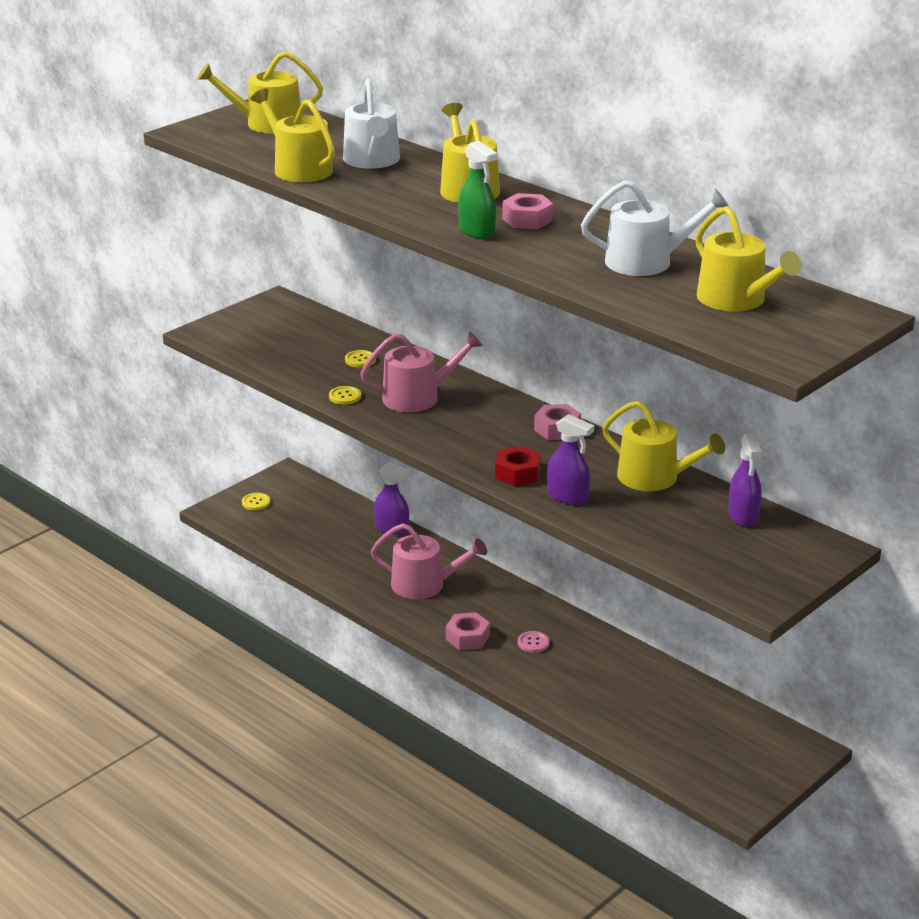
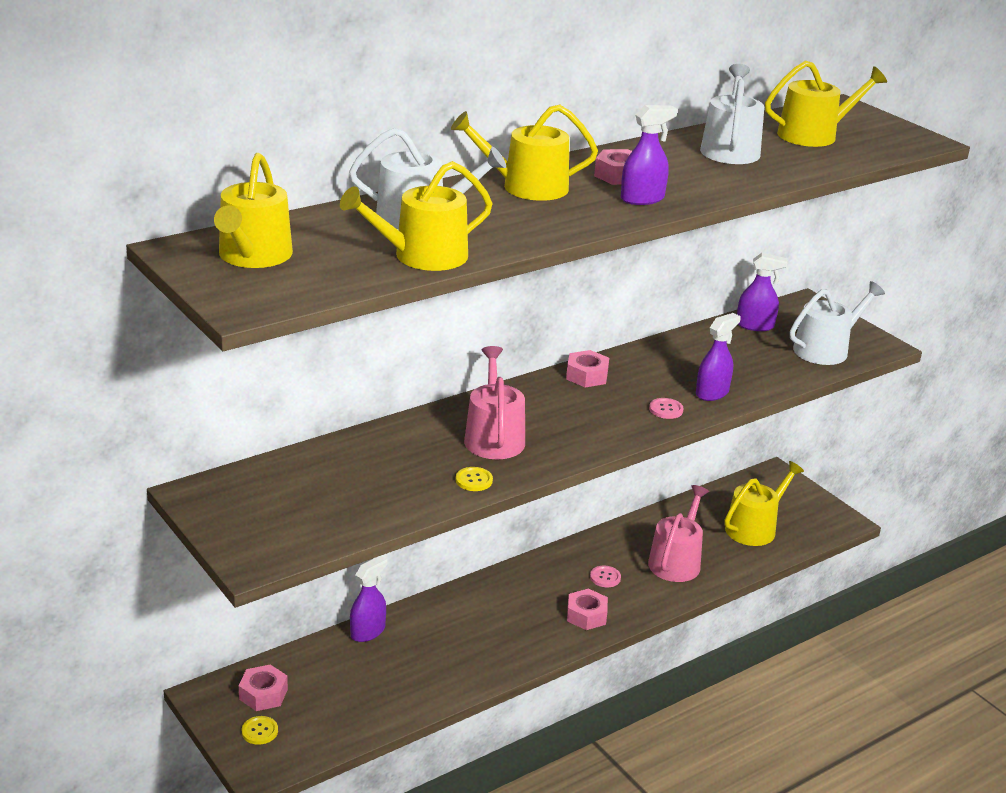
camera: 80 degrees left, 0 degrees up
yellow button [345,350,376,368] -> none
pink watering can [371,523,487,599] -> pink watering can moved to [648,485,709,582]
green spray bottle [458,141,497,239] -> purple spray bottle [621,105,677,205]
red nut [495,446,541,486] -> pink button [649,398,683,419]
yellow watering can [602,401,725,491] -> yellow watering can moved to [725,461,804,546]
none -> pink nut [239,664,288,711]
none -> white watering can [790,281,885,365]

